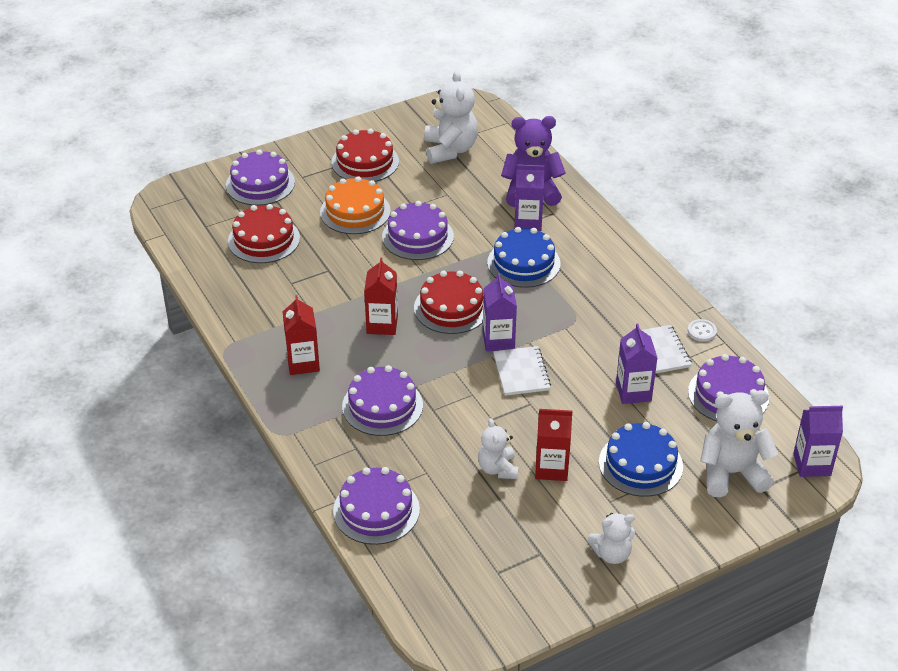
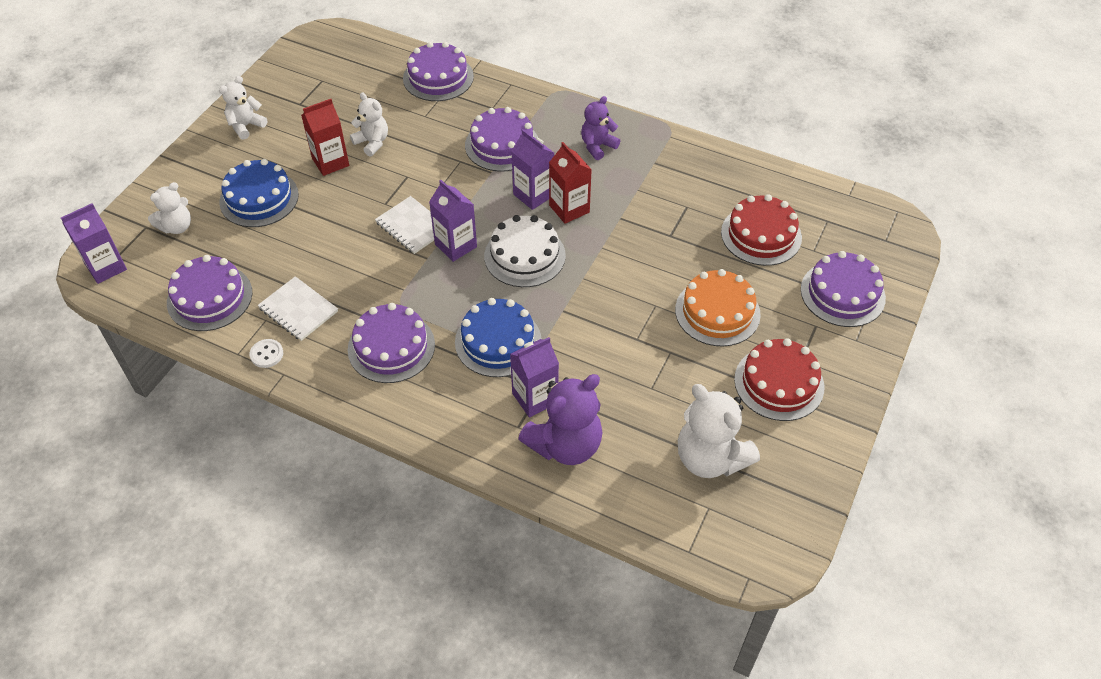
camera: 145 degrees right, 10 degrees up
red carton [283,295,320,375] -> purple teddy bear [581,96,620,160]
purple cake [382,201,454,260] -> purple cake moved to [348,303,435,383]
red cake [414,271,483,334] -> white cake [484,215,566,287]
purple carton [616,324,657,404] -> purple carton moved to [511,129,554,210]
white teddy bear [700,390,778,497] -> white teddy bear [148,182,191,234], size x0.59

